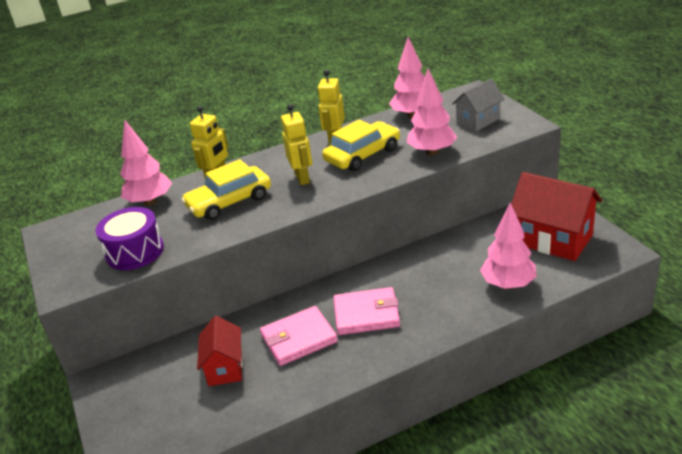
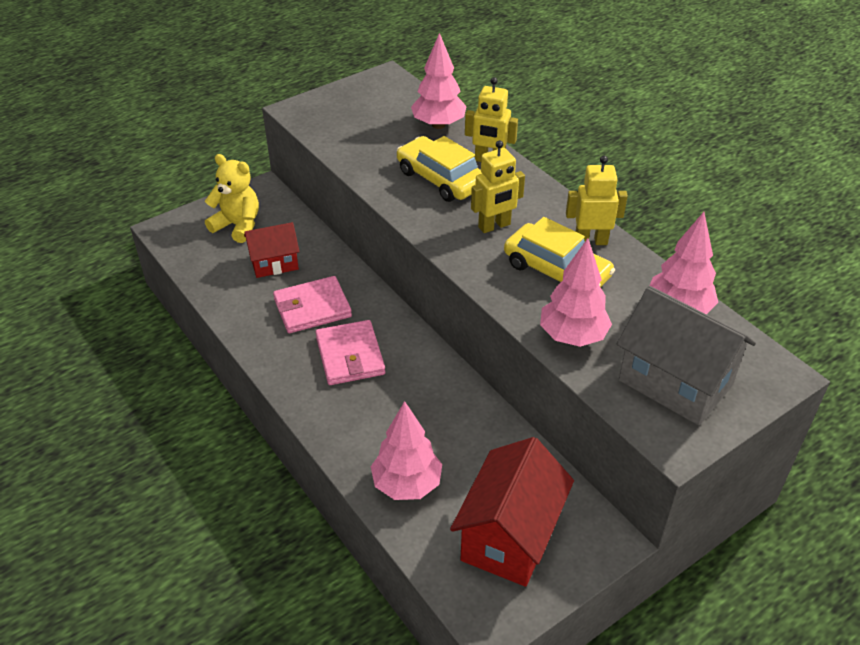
camera: 75 degrees right, 10 degrees up
purple drum [96,207,164,270] -> none
pink wallet [260,306,338,366] -> pink wallet turned 75 degrees counterclockwise [273,276,352,333]
grey house [452,79,504,132] -> grey house [617,286,756,426], size x1.65
none -> yellow teddy bear [205,154,259,243]

